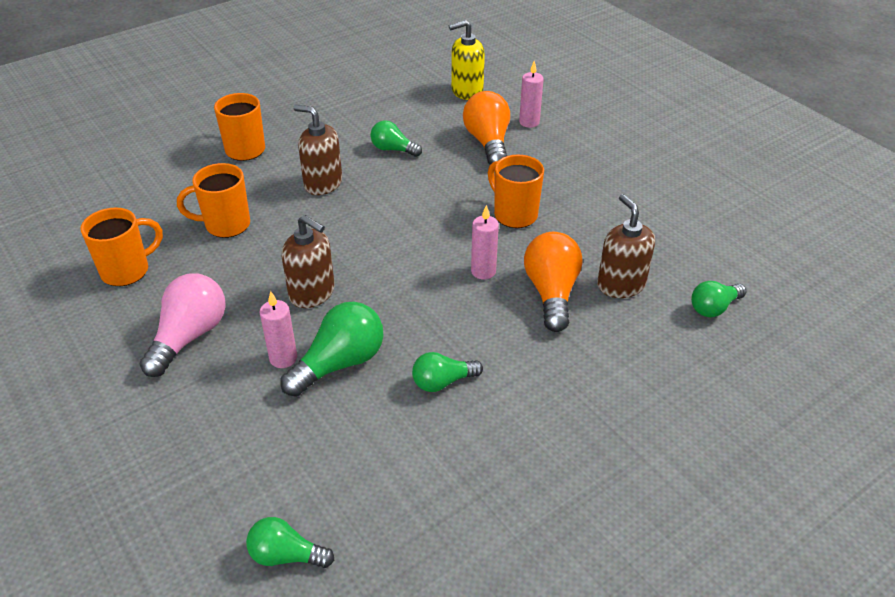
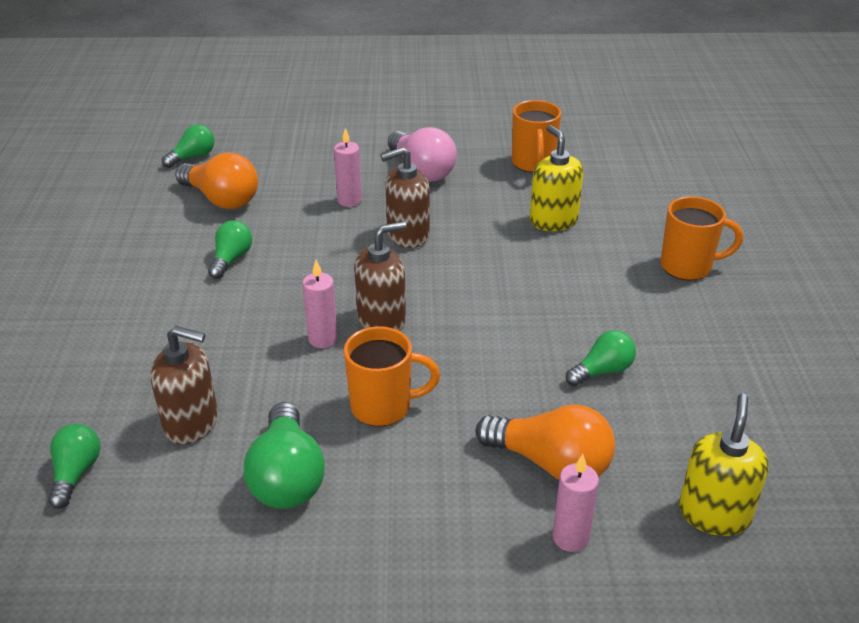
camera: 125 degrees right, 5 degrees down
orange mug [177,163,250,238] -> yellow soap dispenser [530,125,584,231]
green light bulb [281,302,383,397] -> green light bulb moved to [244,402,325,509]
brown soap dispenser [294,105,342,195] -> brown soap dispenser moved to [354,222,407,331]
orange light bulb [524,232,583,332] -> orange light bulb moved to [175,152,258,209]

